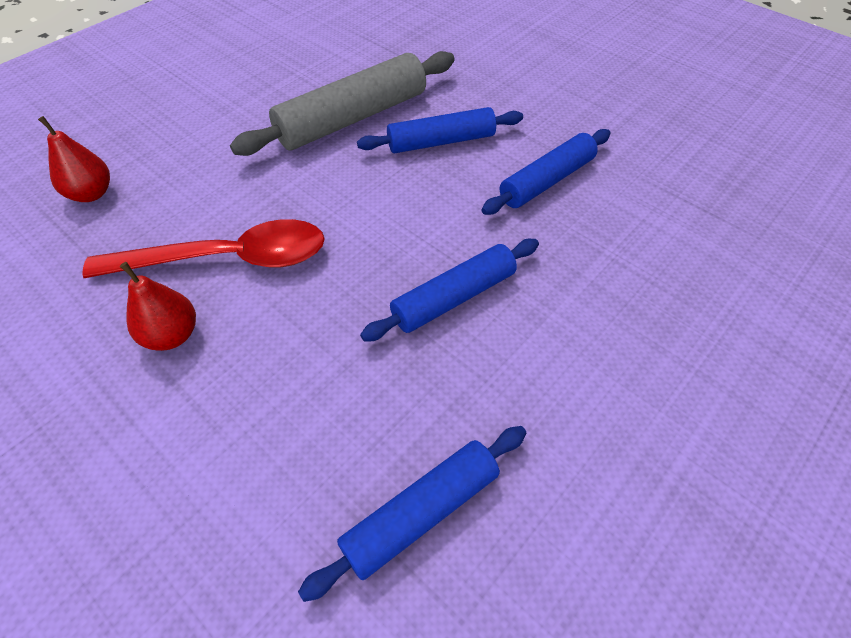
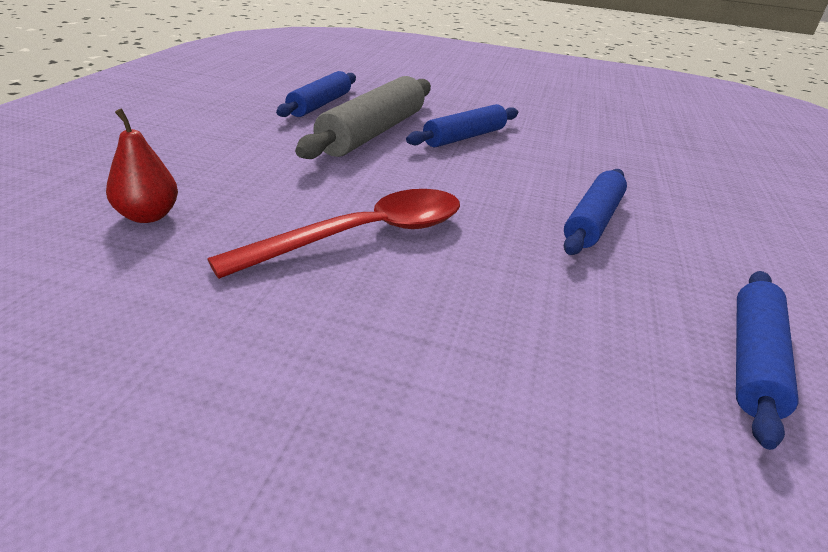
camera: 30 degrees left, 20 degrees down
red pear [120,262,196,351] -> none
blue rolling pin [481,129,611,215] -> blue rolling pin moved to [276,71,356,117]

